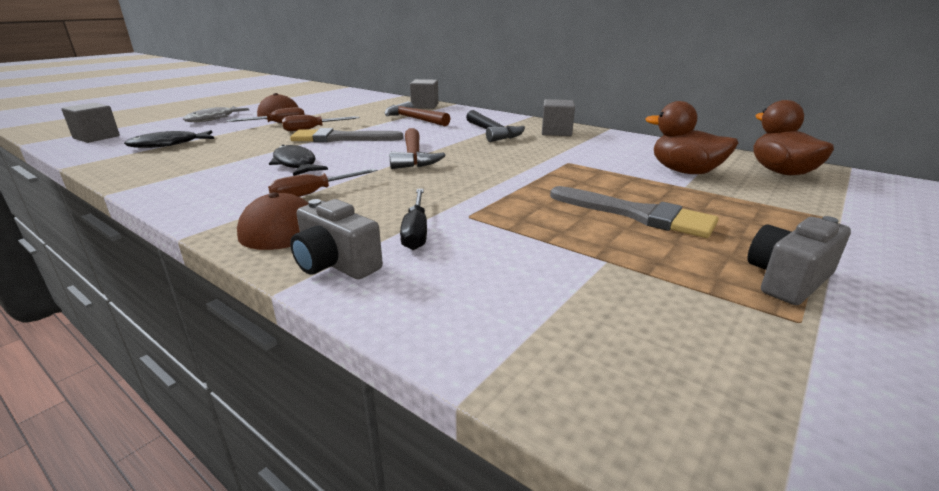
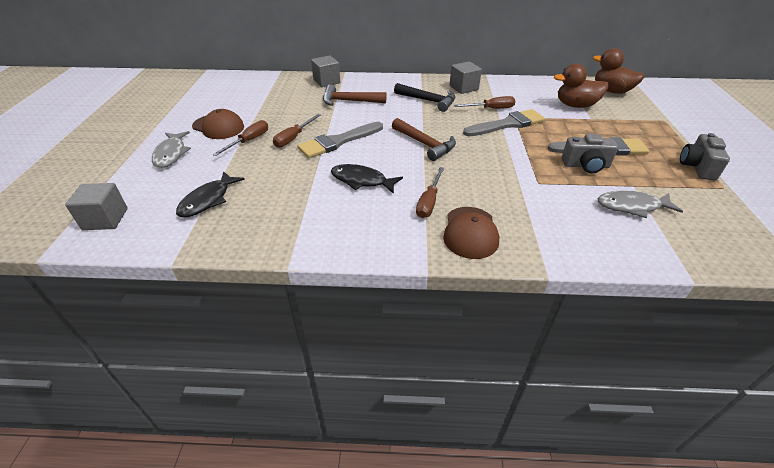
camera: 35 degrees left, 15 degrees up
grey camera [290,199,383,279] -> grey camera moved to [562,134,618,173]
black screwdriver [400,189,427,250] -> none
none -> brown screwdriver [454,96,515,109]
none -> grey brush [463,109,545,136]
none -> grey fish [598,190,683,218]

